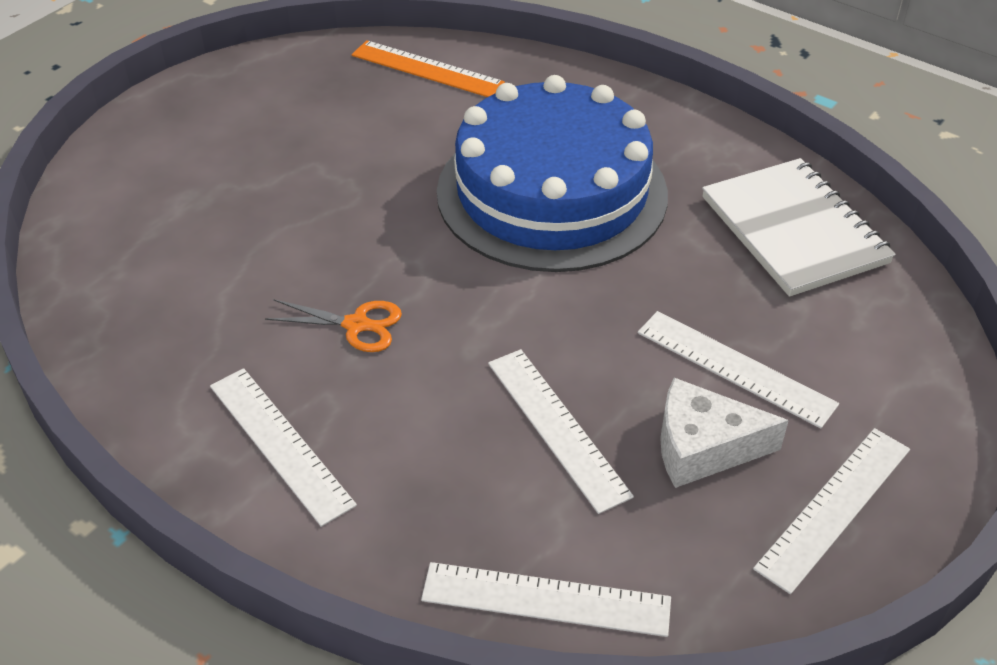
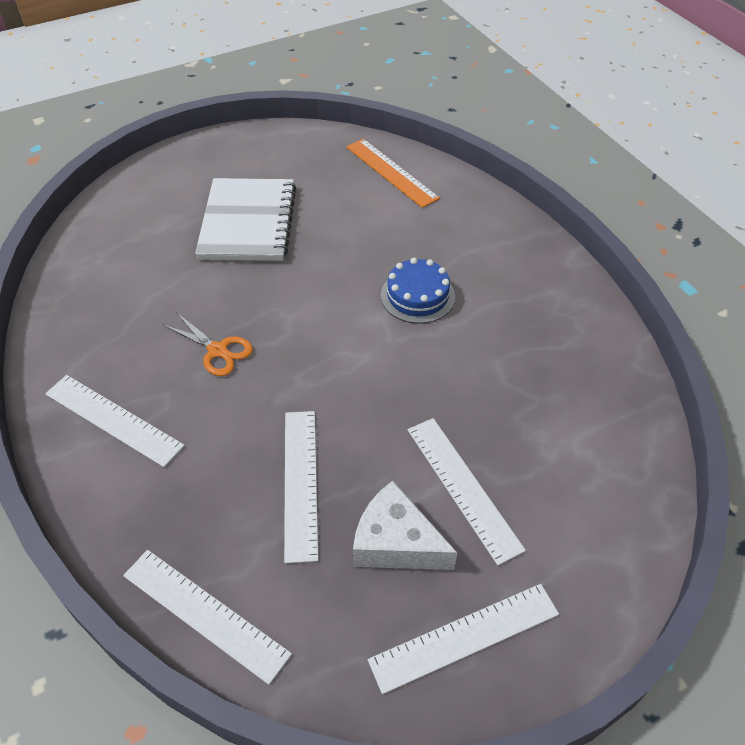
camera: 25 degrees right, 5 degrees up
white ruler [210,368,357,527] -> white ruler turned 45 degrees counterclockwise [45,375,185,467]
blue cake [437,75,668,272] -> blue cake [381,258,455,324], size x0.41
white notebook [702,158,896,297] -> white notebook moved to [195,178,296,261]

